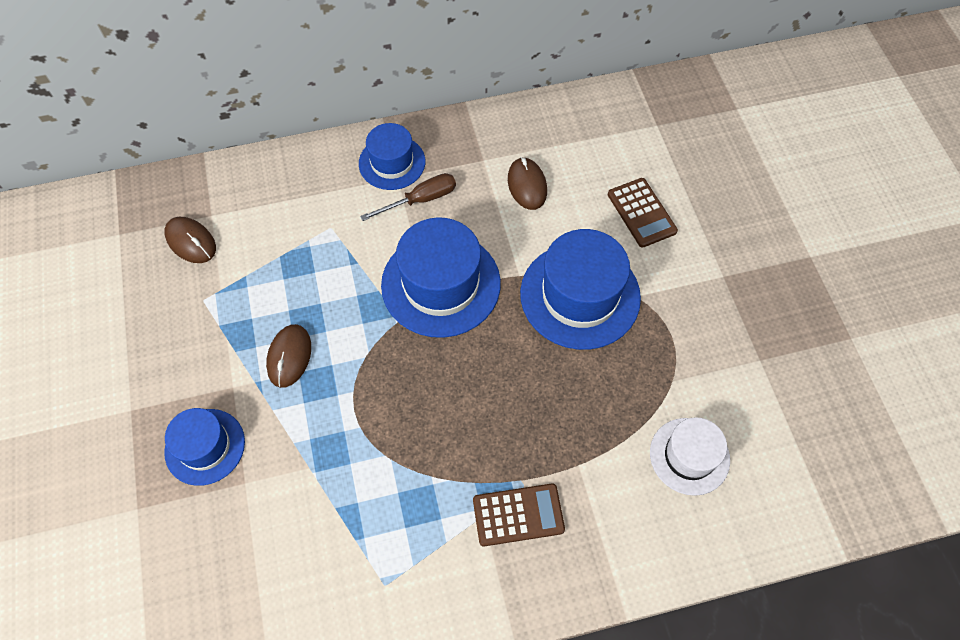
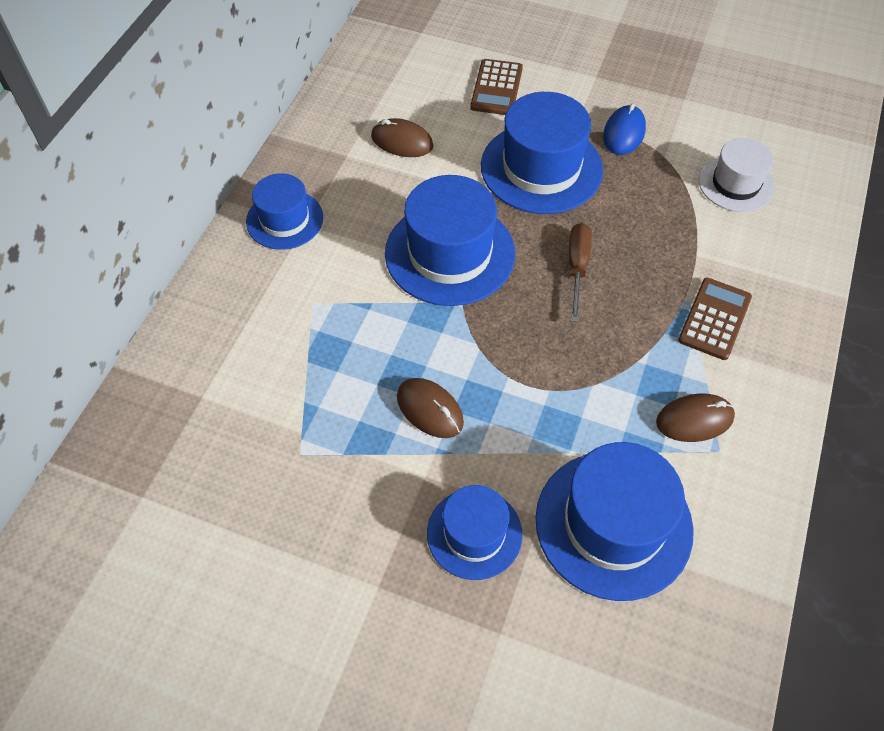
camera: 55 degrees left, 5 degrees down
brown mouse [164,217,216,263] -> brown mouse moved to [656,393,735,442]
brown screwdriver [360,173,456,221] -> brown screwdriver moved to [569,223,592,322]
brown calculator [608,178,678,248] -> brown calculator turned 90 degrees clockwise [470,59,523,115]
none -> blue hat [535,442,694,601]
none -> blue mouse [603,103,646,155]

